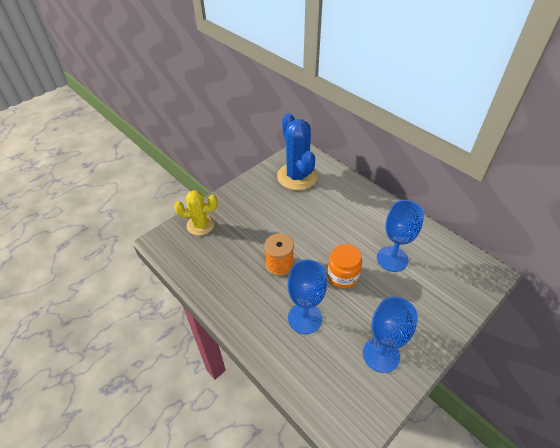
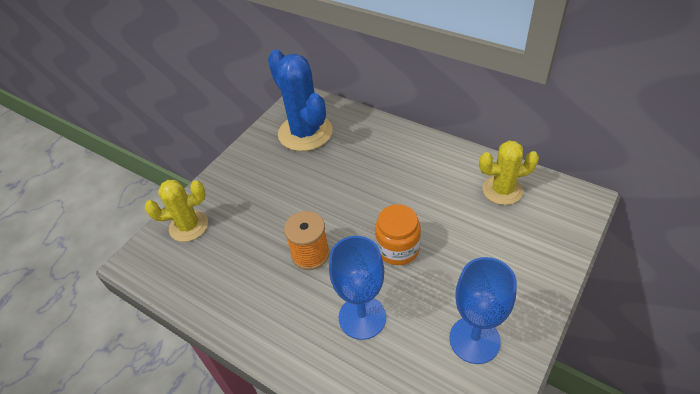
camera: 10 degrees left, 0 degrees up
blue goblet [377,200,424,272] -> none
none -> yellow cactus [479,141,539,205]

